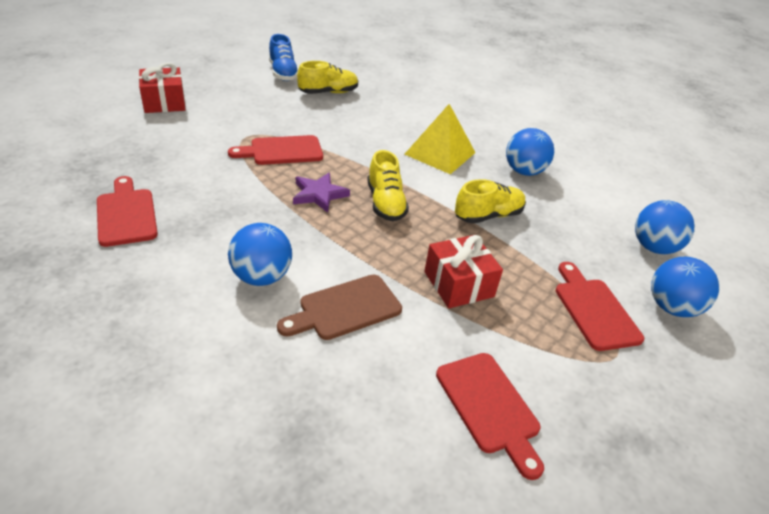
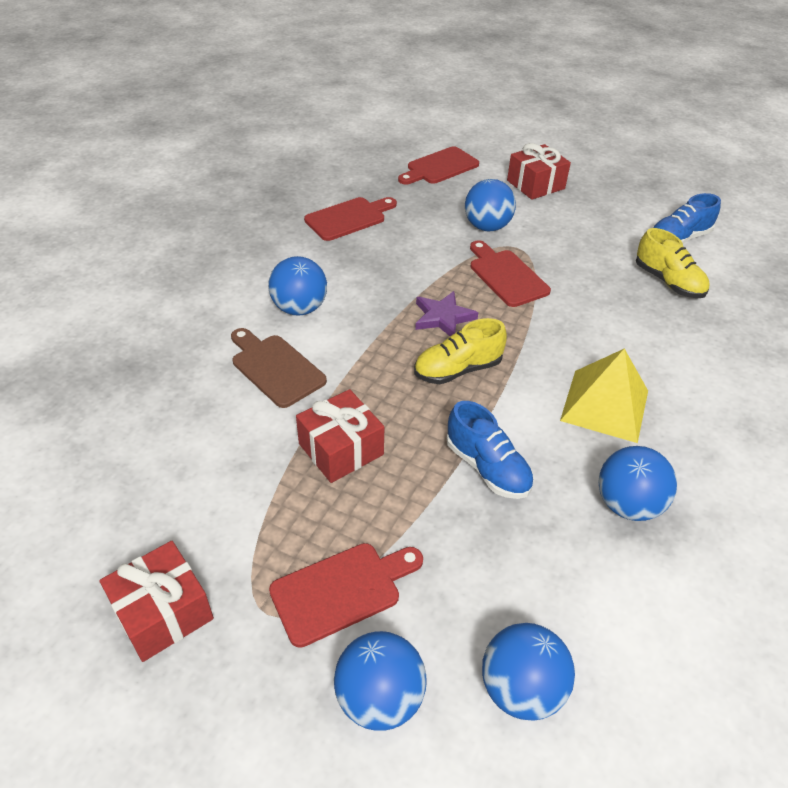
camera: 80 degrees right, 5 degrees up
red cutting board [436,353,544,480] -> red cutting board moved to [398,146,479,185]
yellow shoe [455,179,526,224] -> blue shoe [447,401,534,499]
none -> red gift [99,541,214,662]
none -> blue ball [465,179,516,231]

